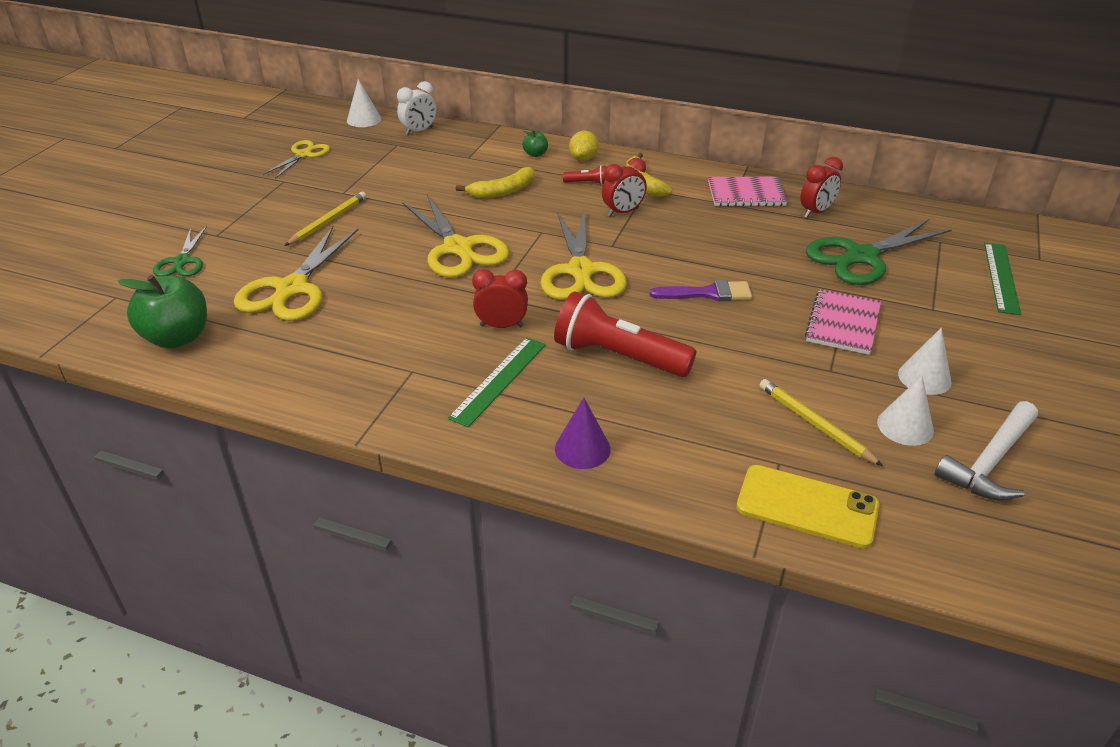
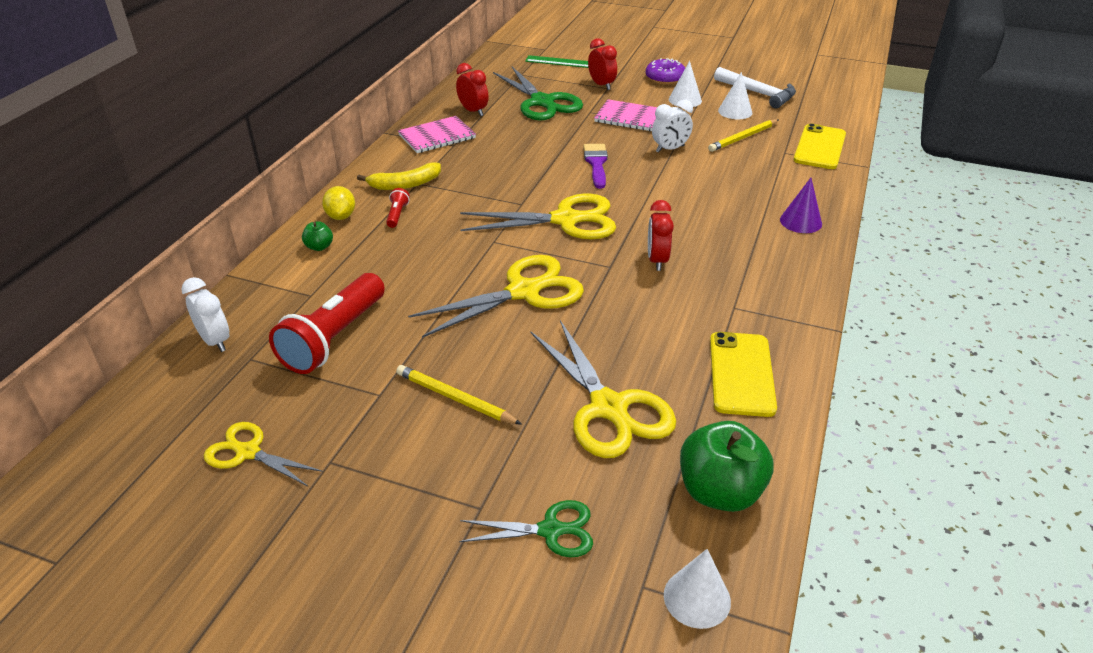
camera: 90 degrees left, 0 degrees up
yellow scissors [234,226,358,321] -> yellow scissors turned 45 degrees clockwise [531,320,676,458]
white cone [347,79,381,127] -> white cone moved to [664,549,731,629]
green ruler [448,337,546,427] -> none
yellow banana [456,167,535,198] -> none
red flashlight [554,291,697,377] -> red flashlight moved to [269,273,385,374]
yellow lemon [569,131,598,161] -> yellow lemon turned 60 degrees clockwise [322,186,355,220]
red clock [602,158,647,217] -> red clock moved to [588,38,617,90]
pink notebook [708,177,788,206] -> pink notebook turned 60 degrees clockwise [398,116,476,153]
none -> purple donut [646,58,685,85]
none -> white clock [652,99,693,153]
none -> yellow phone [710,332,777,417]

